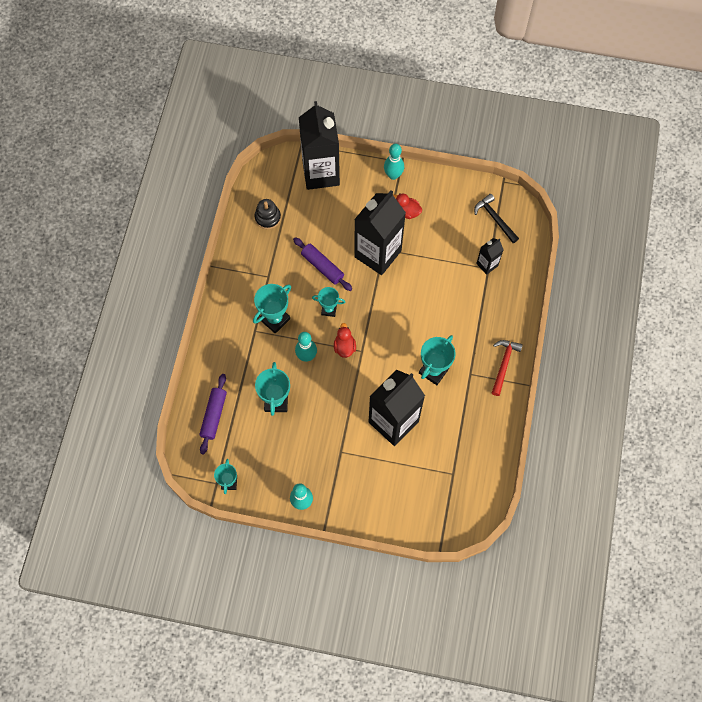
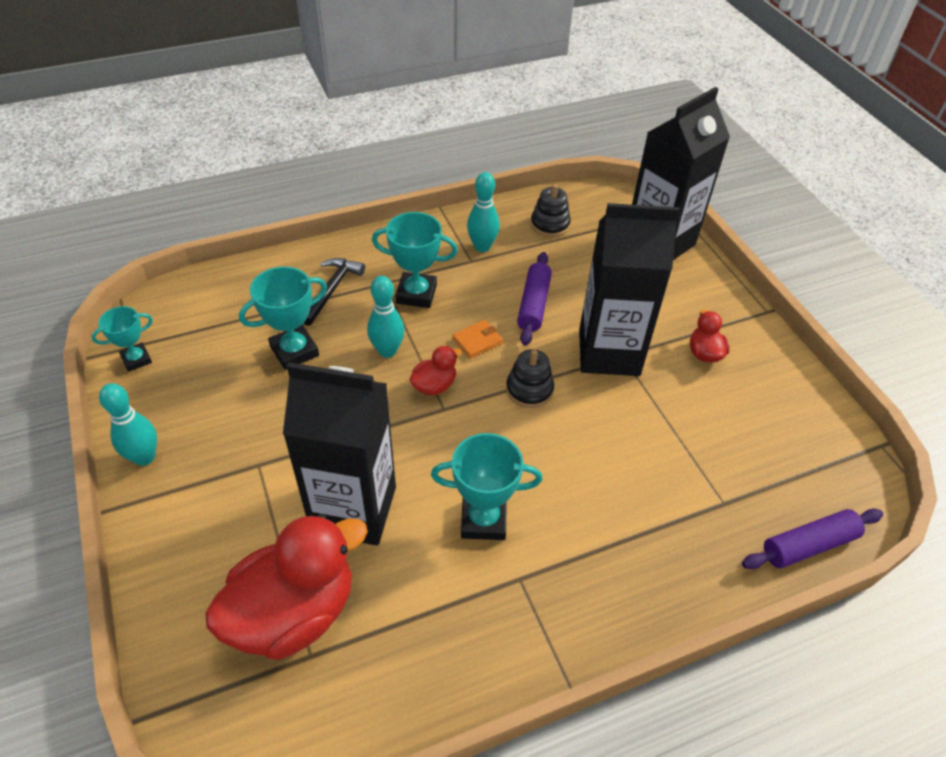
camera: 55 degrees right, 20 degrees down
purple rolling pin [199,374,227,455] -> purple rolling pin moved to [742,509,883,569]
turquoise trophy [312,287,345,317] -> orange wallet [452,320,503,359]
turquoise bowling pin [384,144,404,180] -> turquoise bowling pin moved to [467,172,500,252]
black hammer [474,194,519,243] -> black hammer moved to [303,258,365,326]
black carton [476,238,504,275] -> none
red hammer [492,340,523,396] -> none
none -> red duck [205,514,368,660]
none -> black stacking toy [506,349,554,408]

